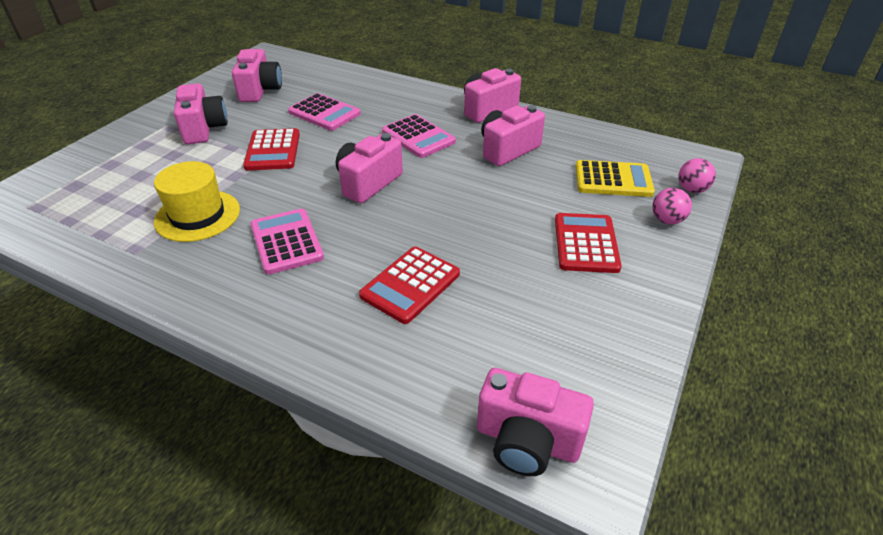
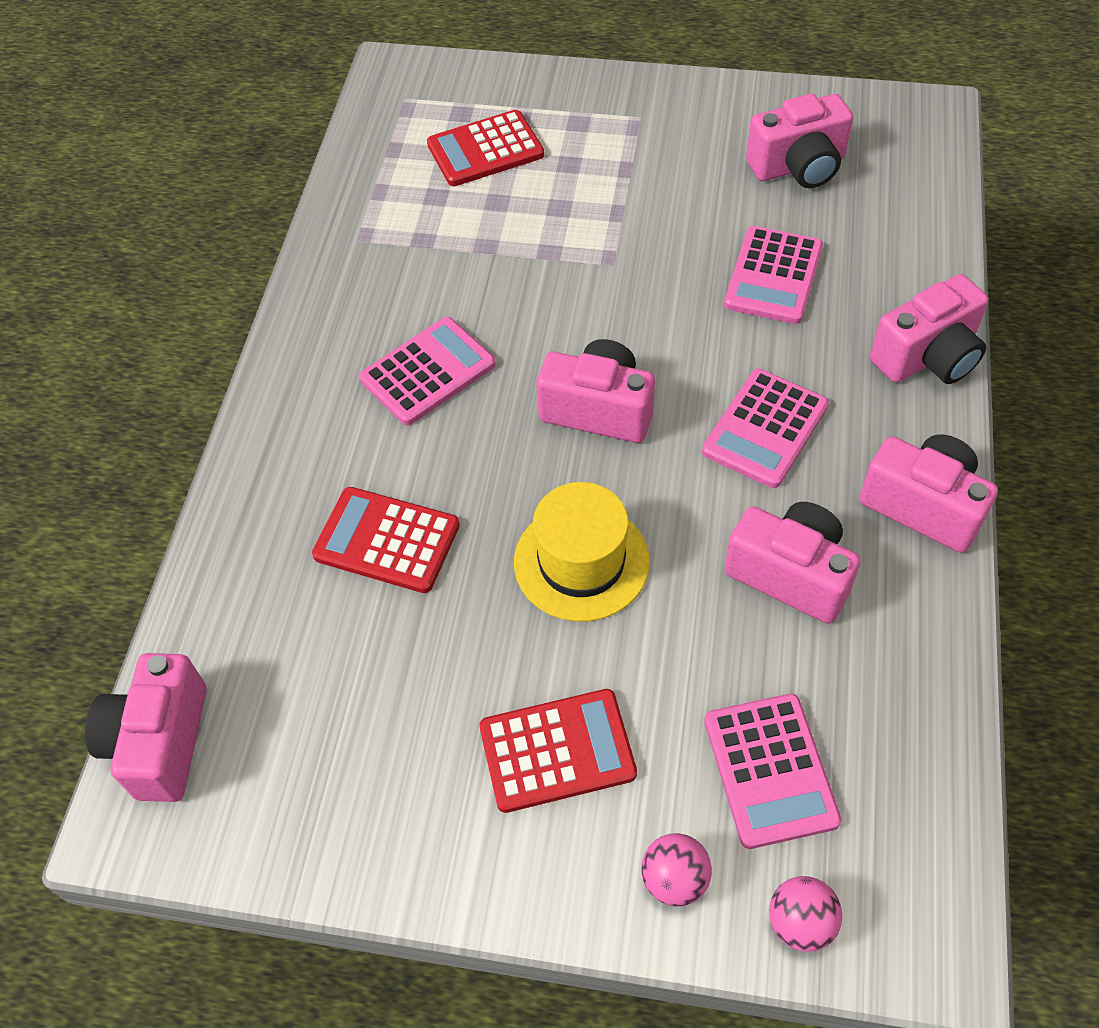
camera: 75 degrees right, 15 degrees up
yellow hat [154,161,240,242] -> yellow hat moved to [514,482,650,622]
pink camera [174,83,228,144] -> pink camera moved to [870,274,989,384]
red calculator [243,128,300,170] -> red calculator moved to [427,110,544,186]
yellow calculator [575,160,655,197] -> pink calculator [704,694,842,849]

